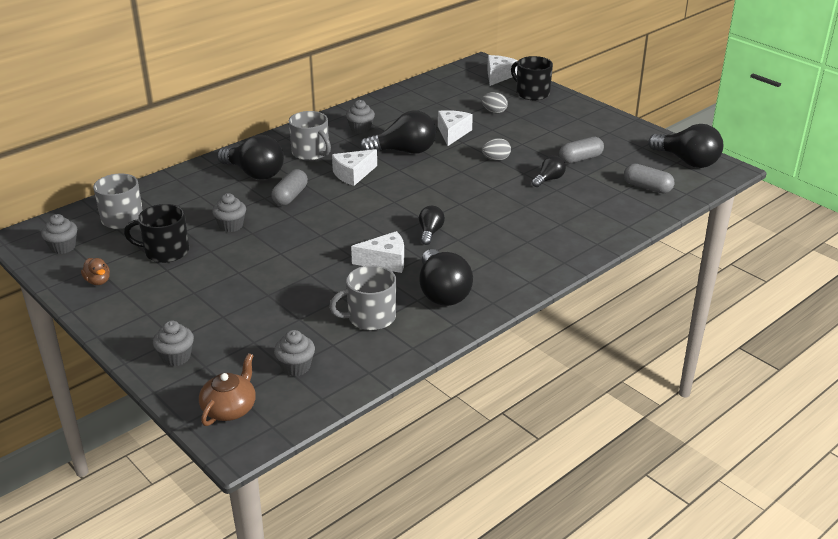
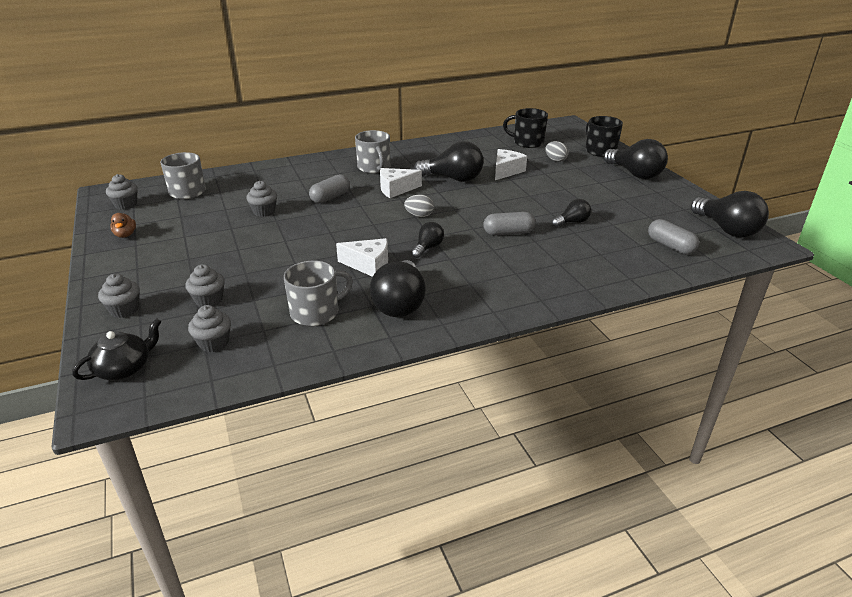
camera: 20 degrees right, 0 degrees up
black mug [124,204,189,263] -> black mug moved to [503,108,548,148]
brown teapot [199,353,256,426] -> black teapot [72,318,161,380]
black light bulb [217,135,284,180] -> black light bulb moved to [604,139,668,179]
grey mug [329,265,396,330] -> grey mug turned 150 degrees clockwise [284,261,353,326]
grey cupcake [346,100,375,134] -> grey cupcake moved to [185,264,225,307]
grey egg [482,138,511,161] -> grey egg moved to [404,195,434,217]
white cheese [487,55,518,86] -> none
grey capsule [559,137,604,164] -> grey capsule moved to [483,212,535,235]

